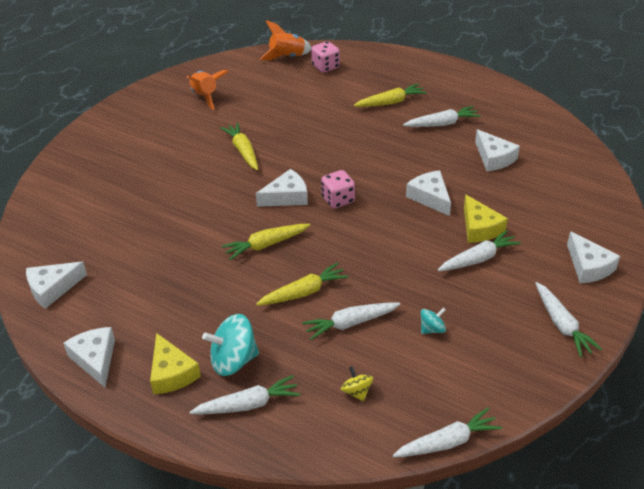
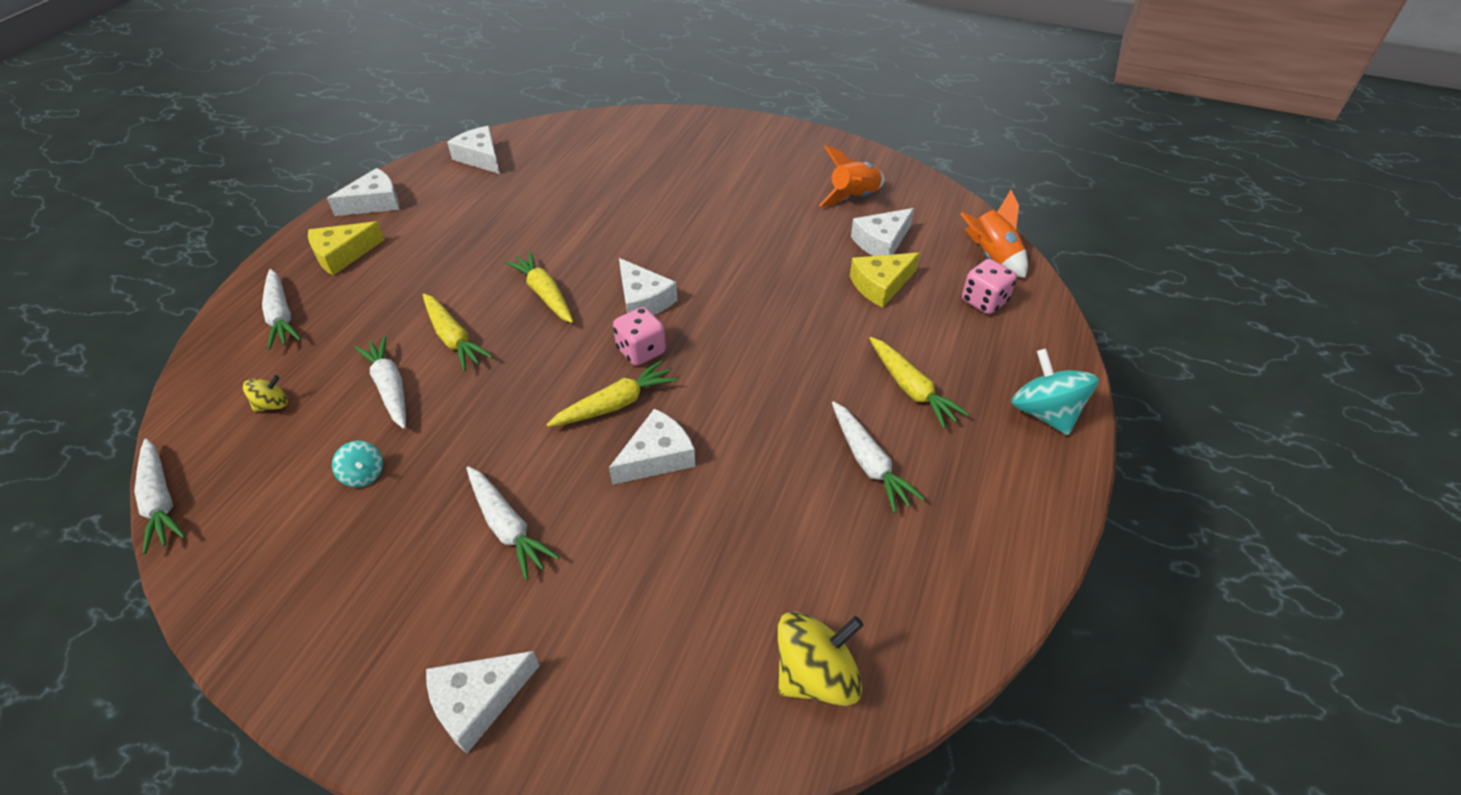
camera: 80 degrees right, 5 degrees up
turquoise spinning top [202,314,259,376] -> turquoise spinning top moved to [1011,348,1099,435]
yellow carrot [220,122,258,170] -> yellow carrot moved to [547,360,677,427]
yellow cheese [464,194,508,243] -> yellow cheese moved to [850,252,920,308]
white cheese [475,129,520,171] -> white cheese moved to [851,208,914,256]
white carrot [535,282,602,357] -> none
none -> yellow spinning top [778,612,863,706]

